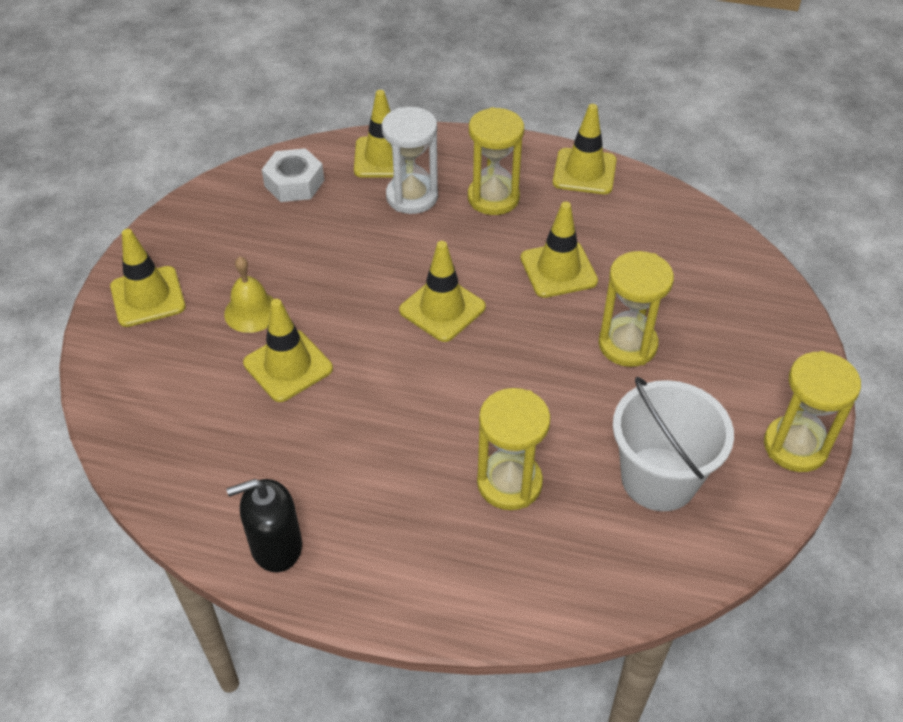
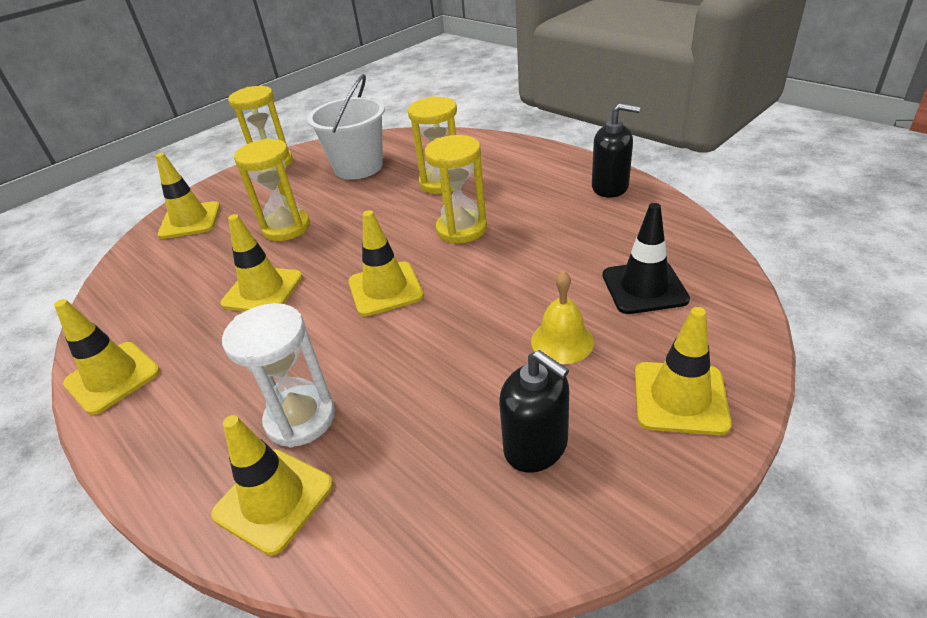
camera: 145 degrees left, 10 degrees down
yellow traffic cone [243,299,333,402] -> yellow traffic cone moved to [156,153,220,239]
white nut [261,148,324,202] -> none
yellow hourglass [468,107,524,215] -> yellow hourglass moved to [424,135,487,244]
none -> black soap dispenser [499,350,569,473]
none -> black traffic cone [602,203,690,314]

